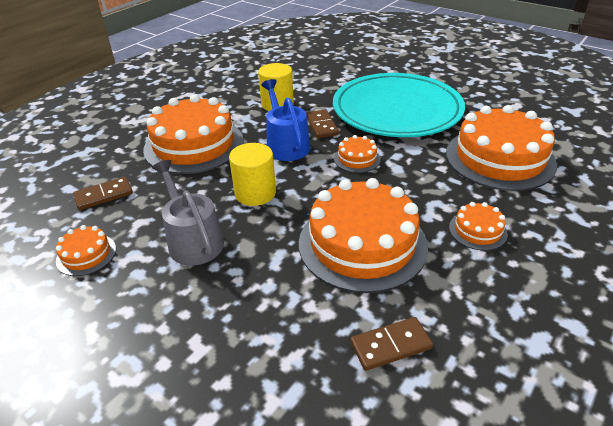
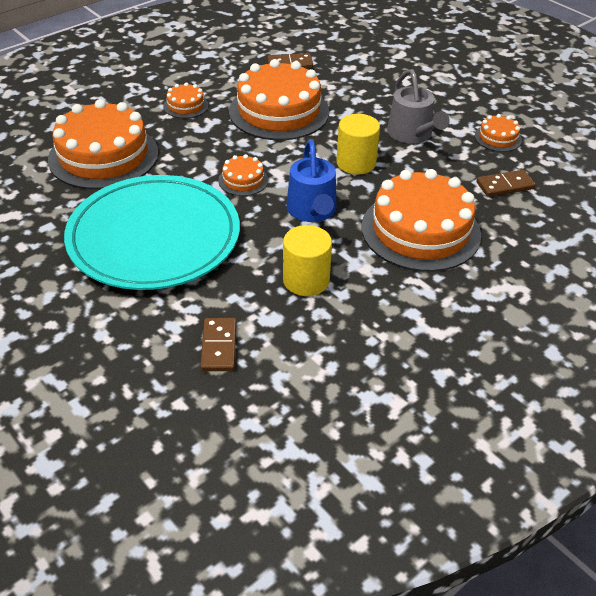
camera: 170 degrees left, 5 degrees up
brown domino [306,109,339,138] -> brown domino moved to [200,318,237,371]

